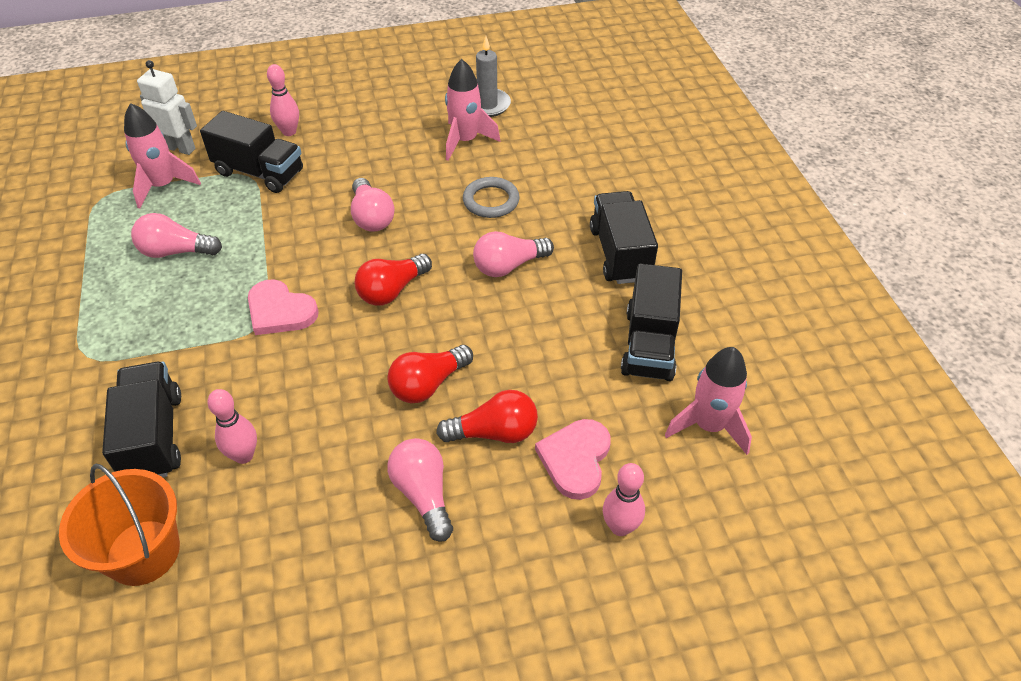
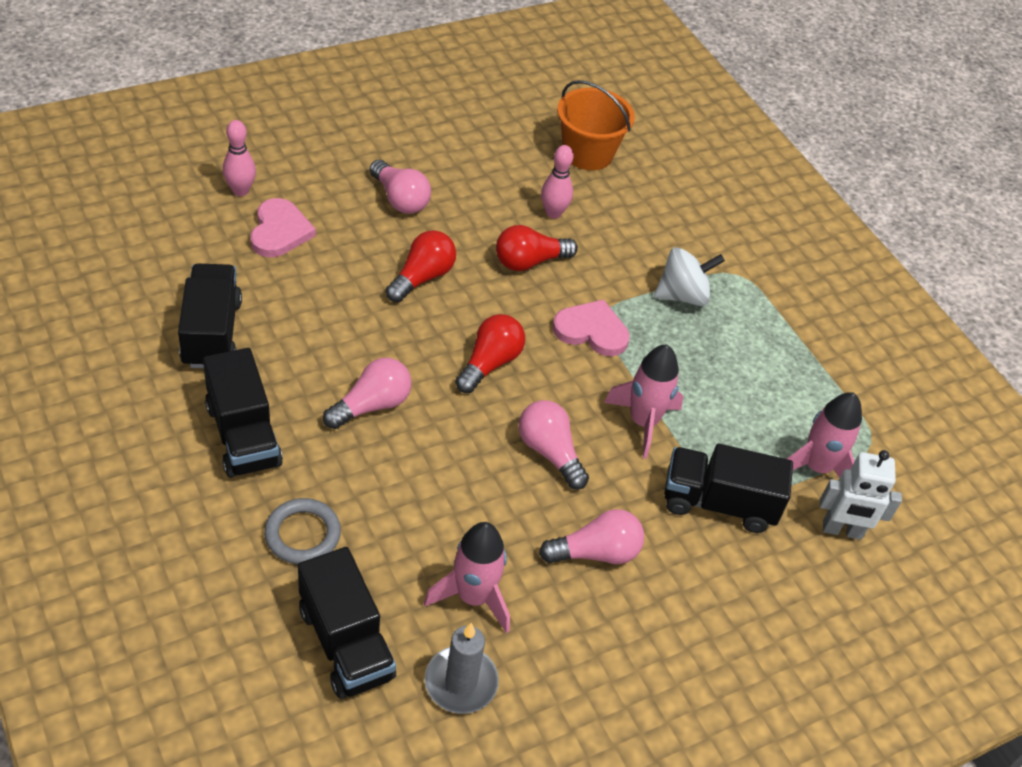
camera: 160 degrees right, 0 degrees up
black truck [102,362,181,477] -> black truck moved to [298,547,396,699]
pink light bulb [131,213,222,258] -> pink light bulb moved to [539,509,645,564]
pink bowling pin [267,64,299,136] -> none
red light bulb [436,390,538,443] -> red light bulb moved to [496,225,578,271]
grey ring [463,177,520,218] -> grey ring moved to [264,498,341,564]
pink rocket [665,347,752,455] -> pink rocket moved to [604,345,684,459]
none -> white spinning top [654,247,725,306]

